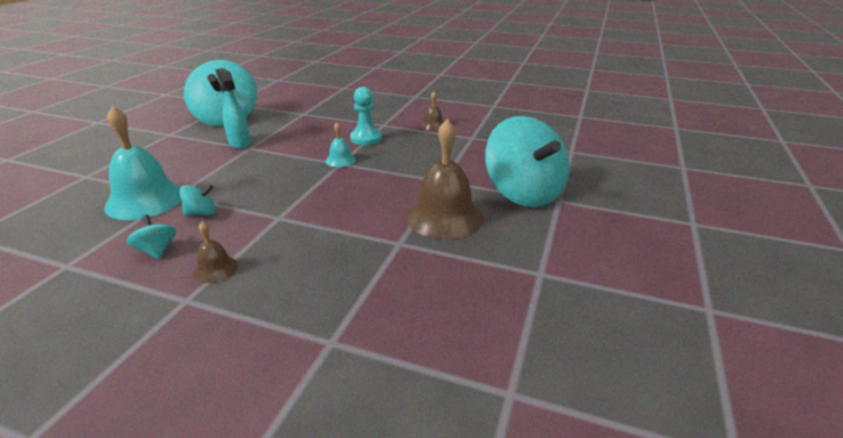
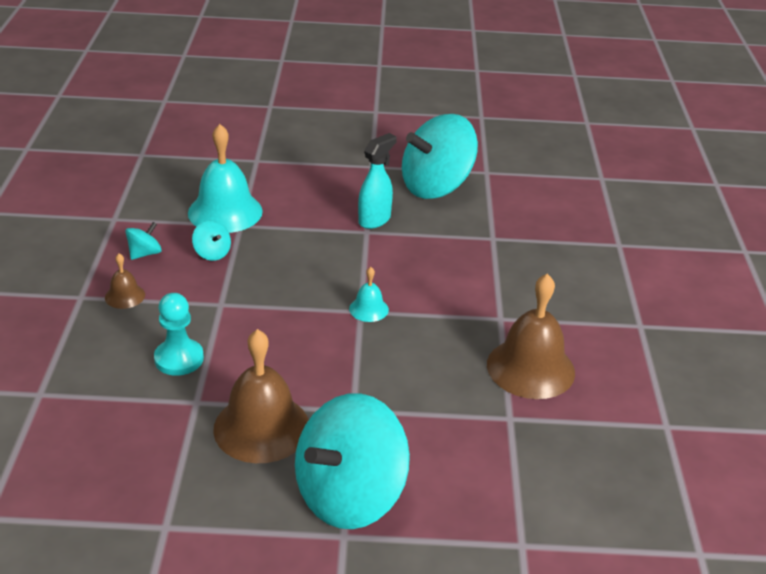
camera: 70 degrees right, 5 degrees up
turquoise pawn [350,87,382,145] -> turquoise pawn moved to [154,293,204,376]
brown bell [420,92,444,131] -> brown bell [487,274,575,399], size x2.10

